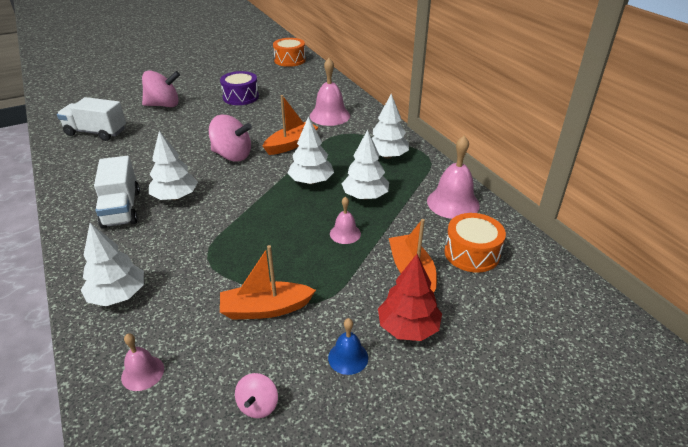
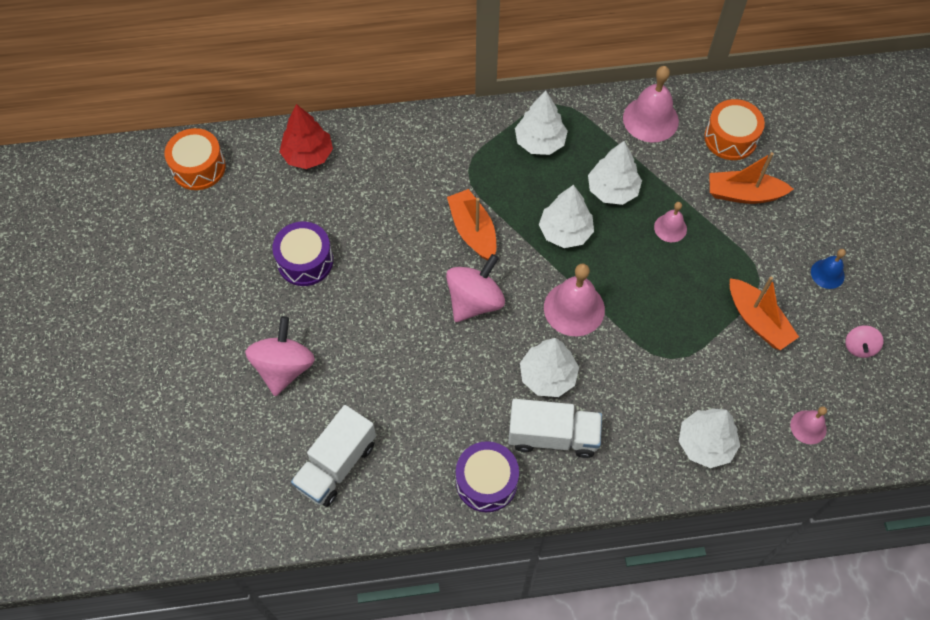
camera: 70 degrees left, 25 degrees up
orange boat [220,245,316,320] -> orange boat turned 45 degrees counterclockwise [730,276,799,350]
pink spinning top [235,373,278,418] -> pink spinning top turned 75 degrees clockwise [845,325,883,358]
pink bell [310,58,350,126] -> pink bell moved to [544,263,605,336]
red tree [378,254,442,341] -> red tree moved to [280,104,333,169]
none -> purple drum [456,441,519,512]

